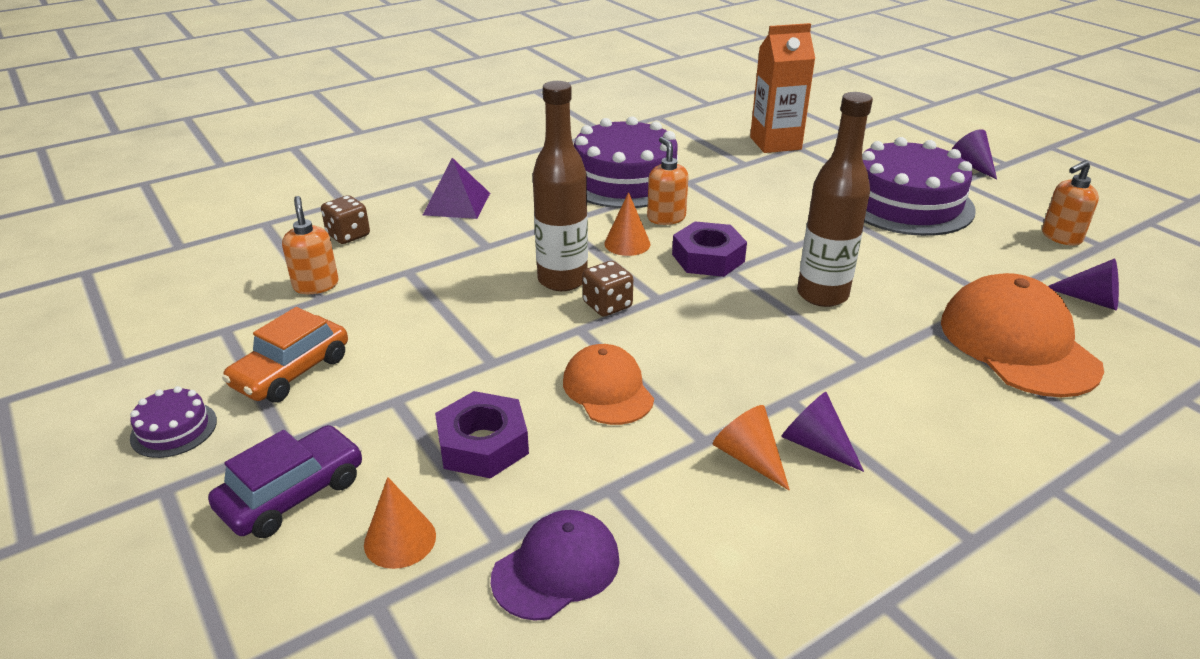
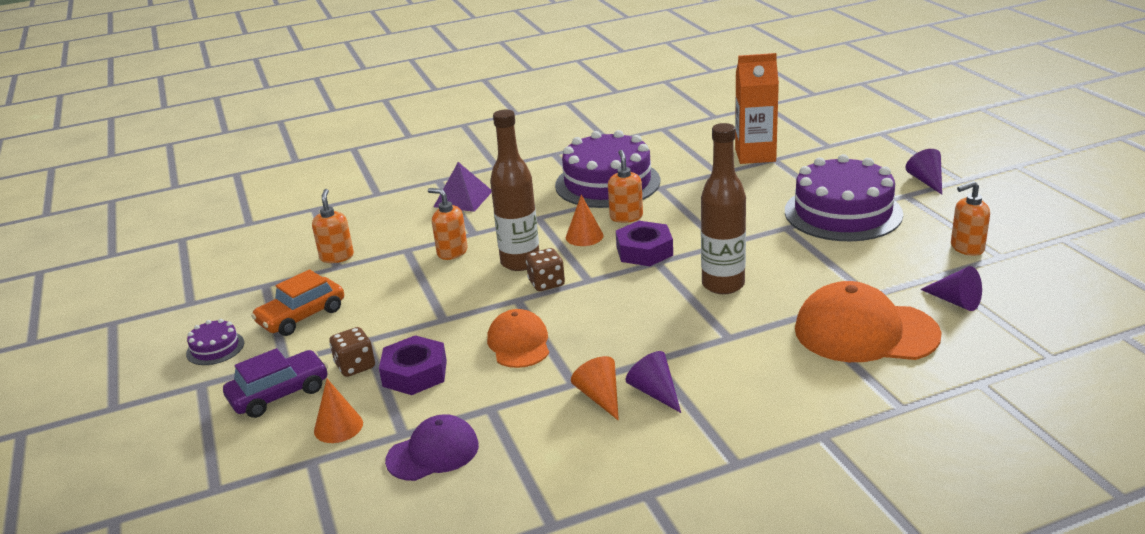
camera: 15 degrees right, 5 degrees down
brown dice [321,195,370,244] -> brown dice moved to [329,327,375,377]
orange cap [941,273,1104,397] -> orange cap turned 75 degrees counterclockwise [795,281,942,362]
none -> orange soap dispenser [428,188,467,260]

